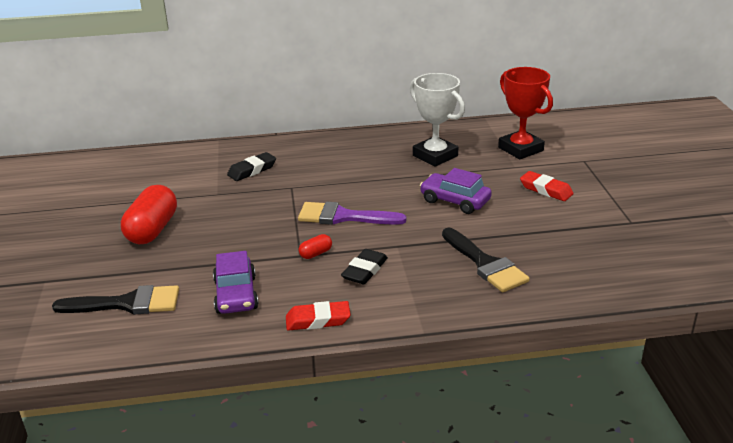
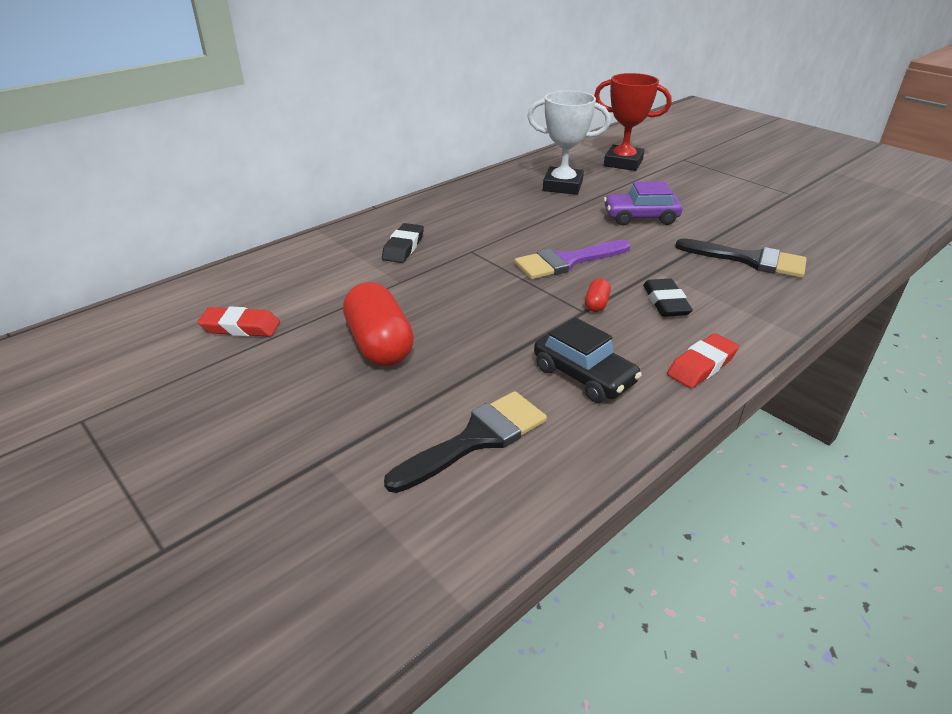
camera: 35 degrees left, 5 degrees up
purple car [213,251,259,314] -> black car [534,317,642,403]
red eraser [520,171,574,201] -> red eraser moved to [198,306,280,337]

